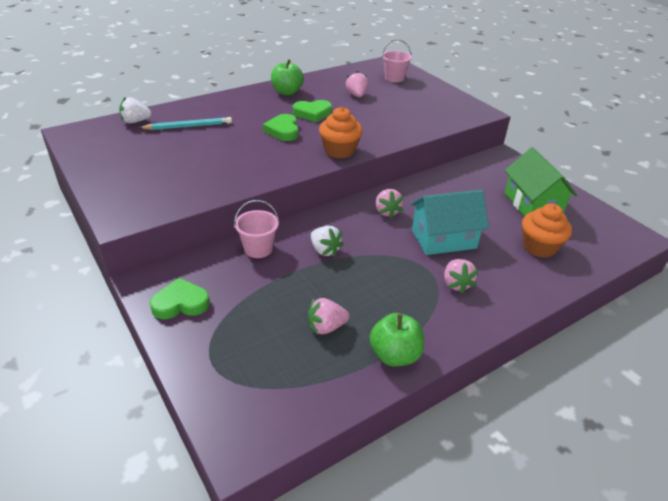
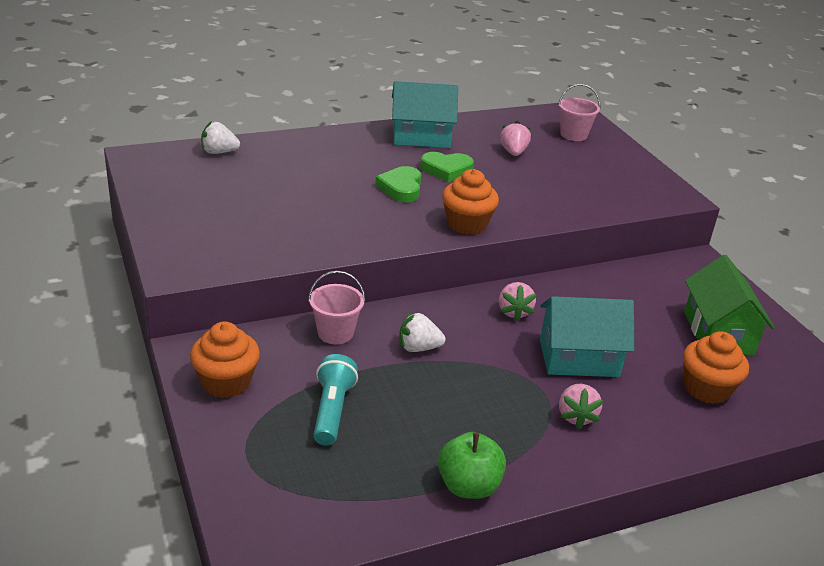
camera: 10 degrees right, 5 degrees down
turquoise pencil [139,117,232,130] -> none
green heart [150,278,210,319] -> orange cupcake [190,322,260,398]
green apple [271,59,304,95] -> turquoise house [392,81,458,148]
pink strawberry [308,298,350,334] -> none
white strawberry [311,226,344,257] -> white strawberry turned 120 degrees clockwise [399,312,446,352]
none -> turquoise flashlight [313,354,358,446]

